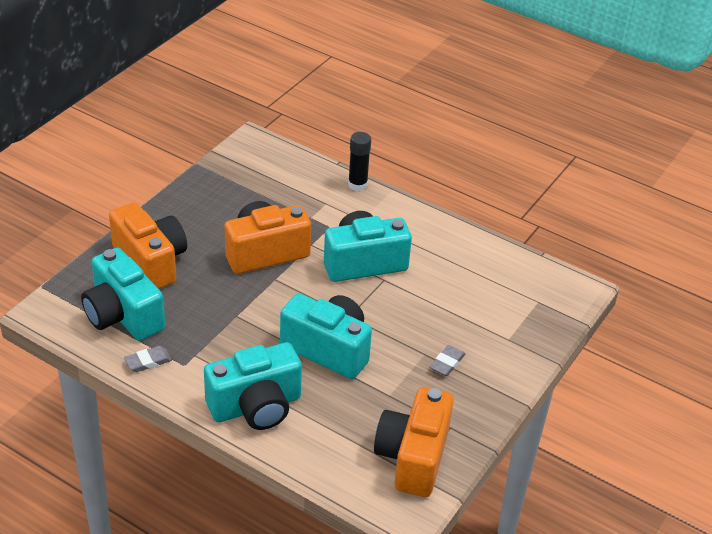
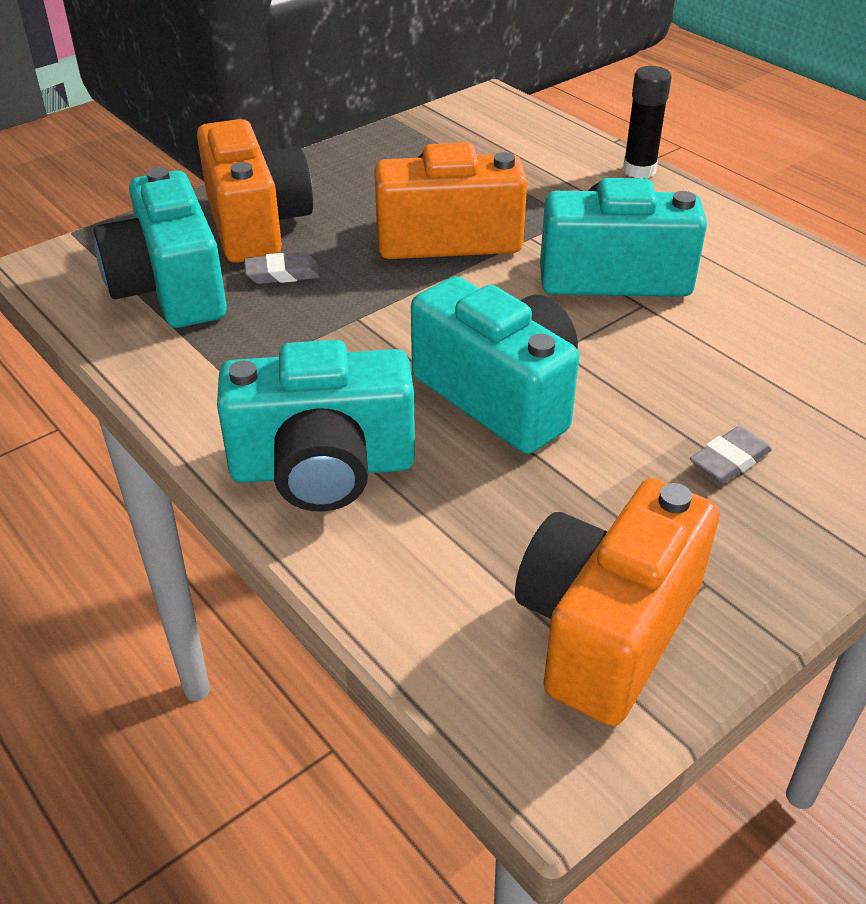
camera: 20 degrees right, 0 degrees up
grey eraser [124,346,172,372] -> grey eraser moved to [244,252,320,284]

